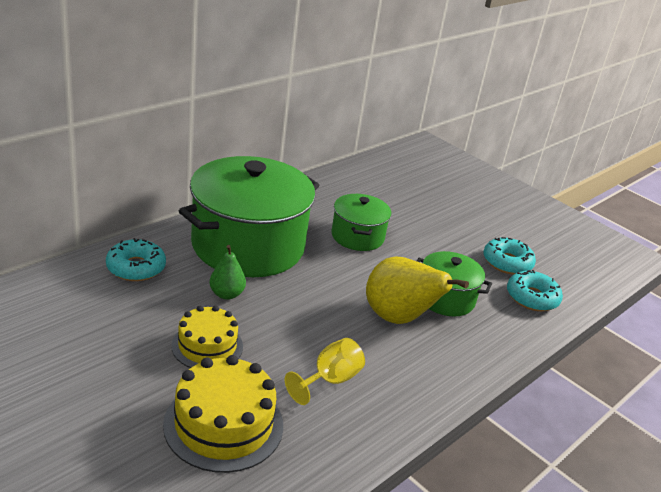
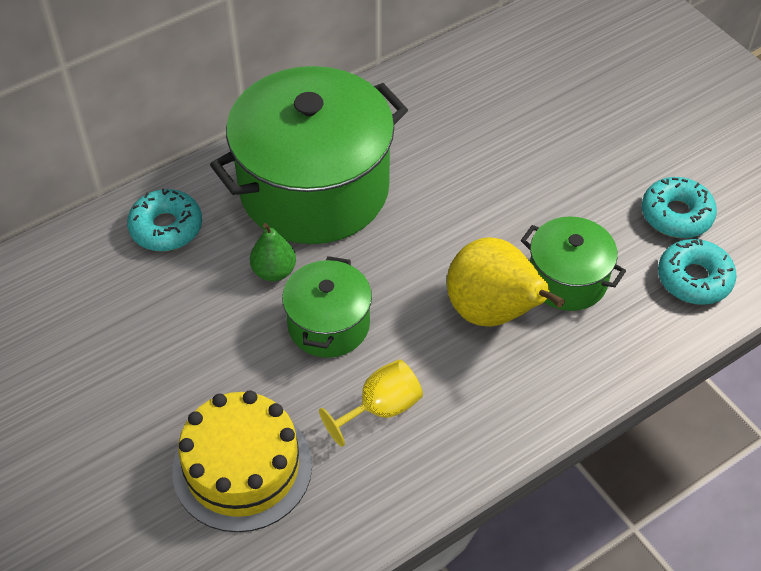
camera: 15 degrees right, 20 degrees up
yellow cake [171,305,243,368] -> none
green pot [331,194,392,251] -> green pot moved to [282,256,372,358]

